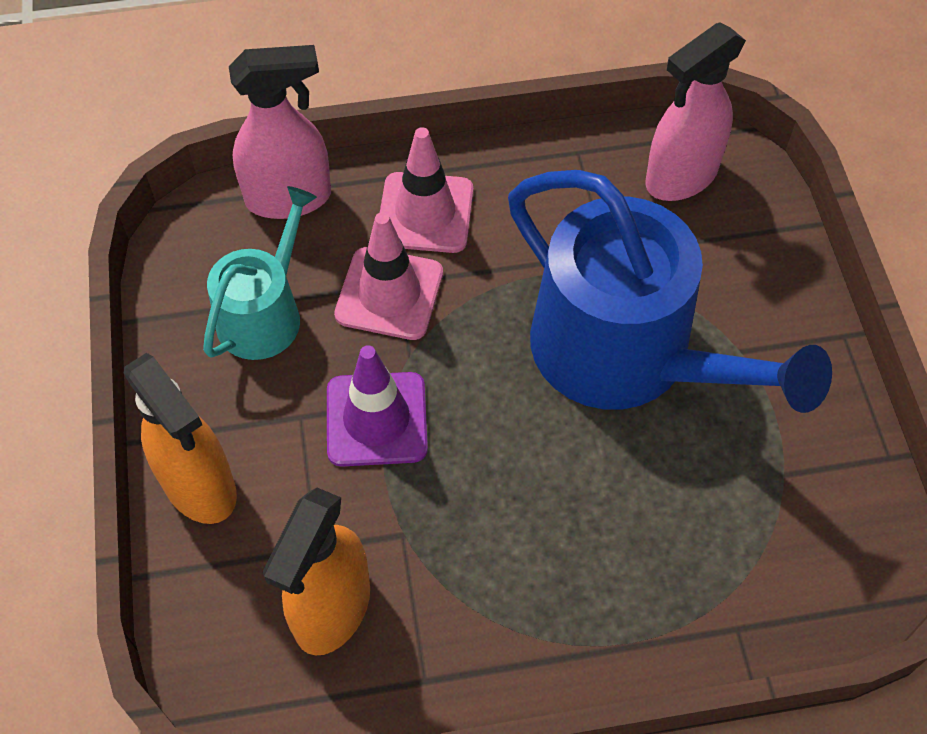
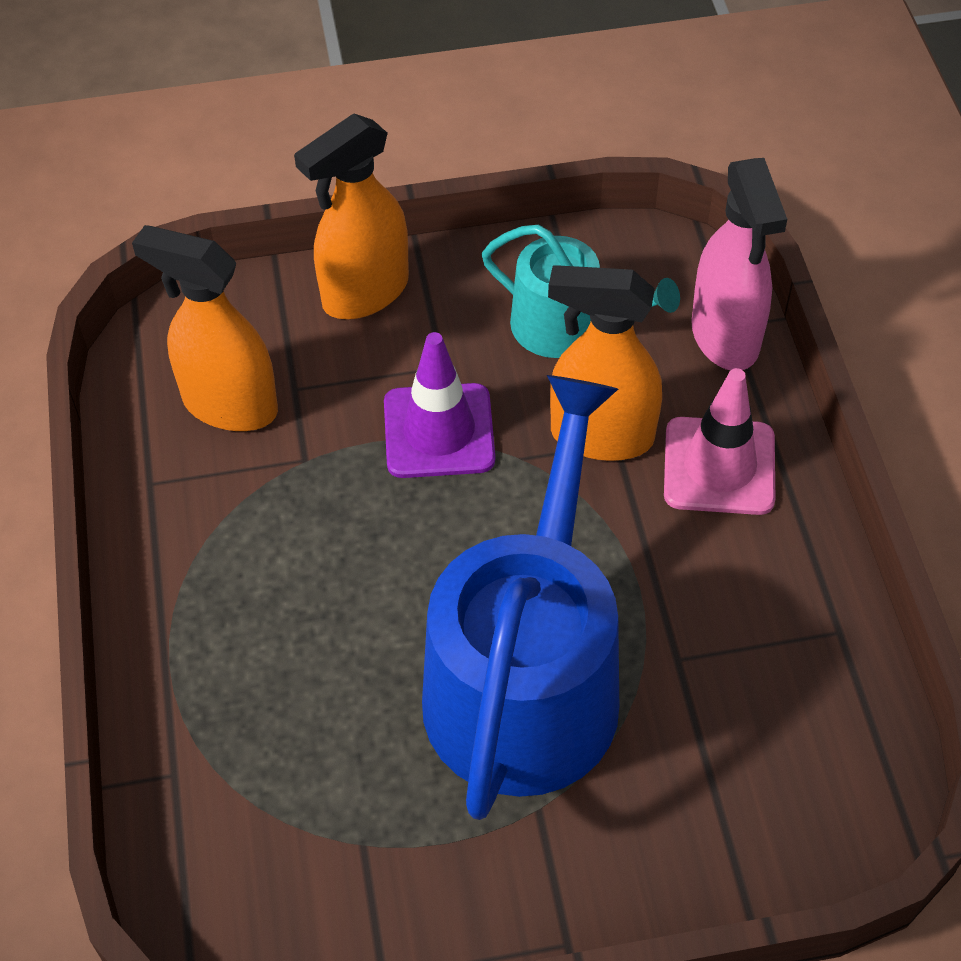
camera: 90 degrees right, 5 degrees down
pink traffic cone [334,212,443,340] -> orange spray bottle [548,265,662,461]
blue watering can [508,170,832,413] -> blue watering can turned 150 degrees clockwise [422,375,619,820]
pink spray bottle [645,22,746,201] -> none

